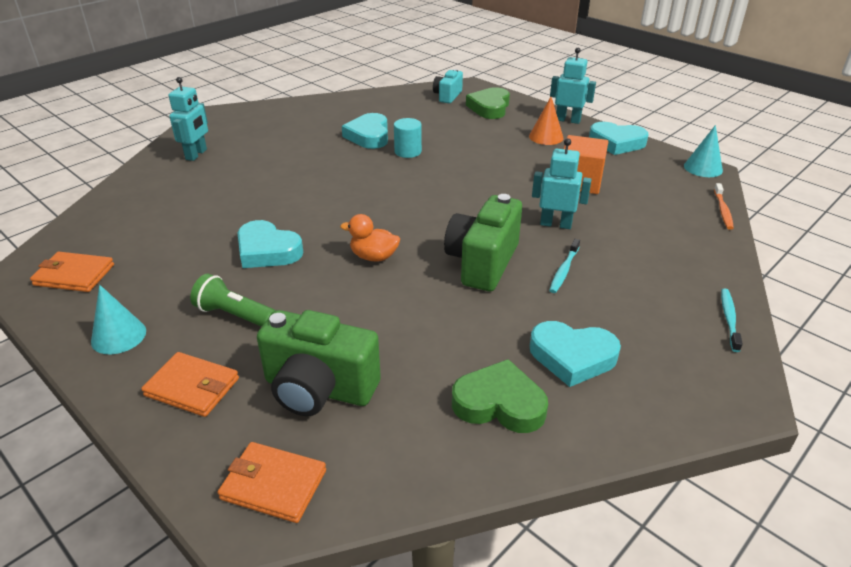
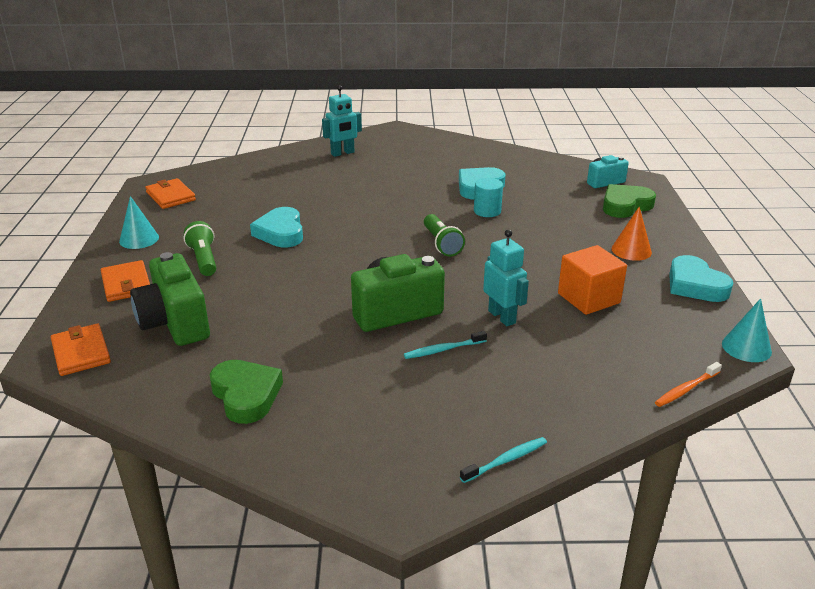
camera: 45 degrees right, 5 degrees down
orange duck [340,214,400,262] -> none
turquoise heart [530,321,621,387] -> none
turquoise robot [550,48,596,124] -> none
none -> green flashlight [424,214,465,257]

